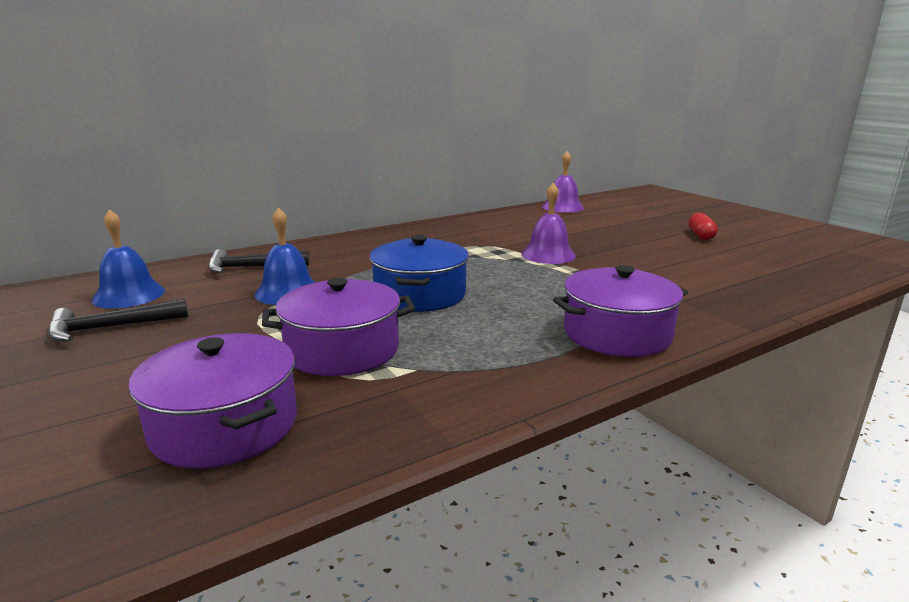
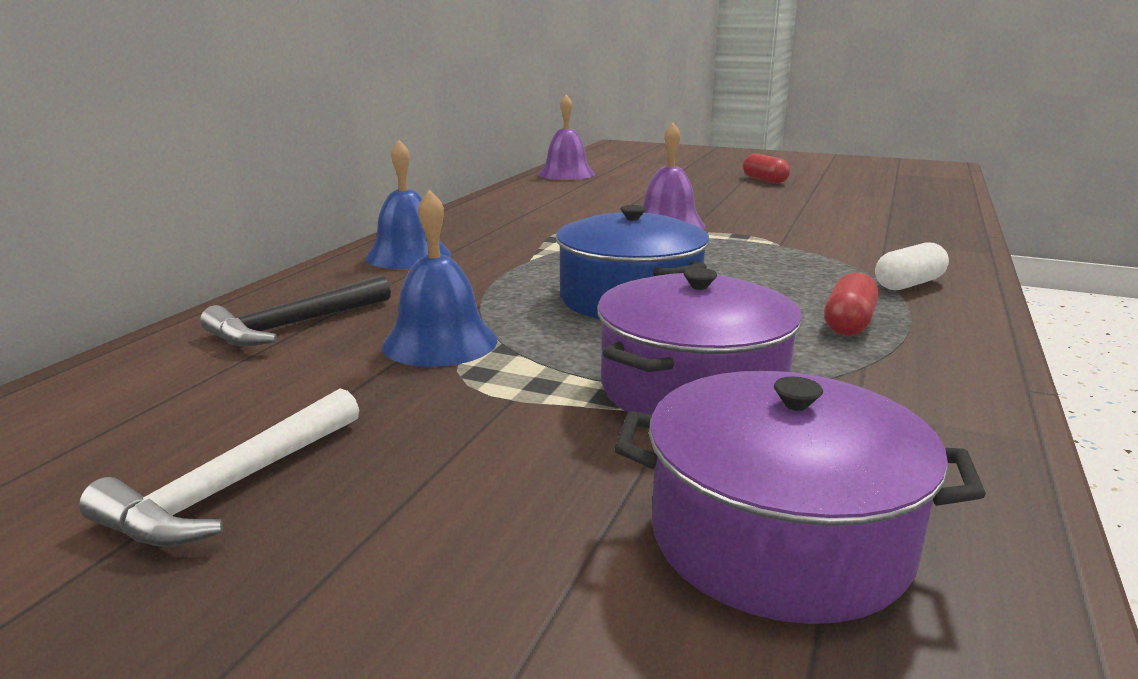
camera: 35 degrees left, 0 degrees up
black hammer [48,299,188,341] -> white hammer [79,388,359,547]
blue bell [92,209,165,309] -> blue bell moved to [365,140,451,269]
purple pot [553,265,688,357] -> white capsule [875,243,949,290]
none -> red capsule [824,272,879,336]

